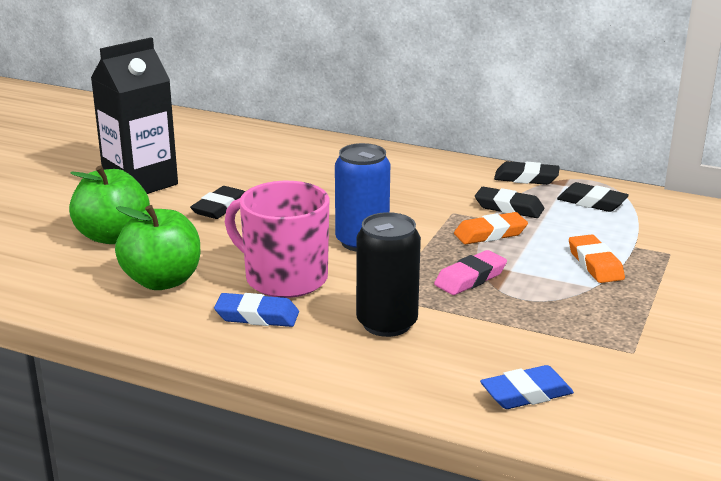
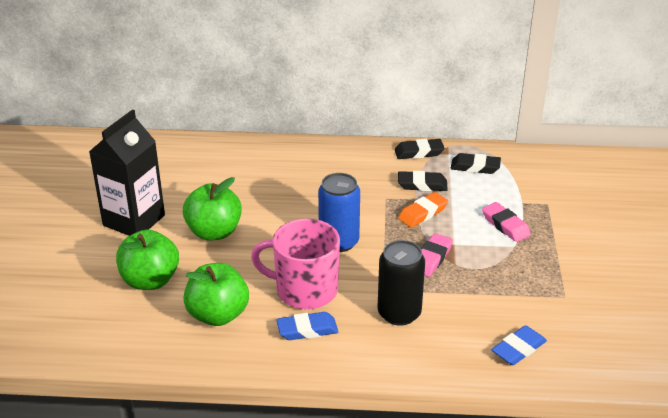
camera: 20 degrees left, 10 degrees up
black eraser [190,186,245,219] -> green apple [183,177,242,241]
orange eraser [569,234,625,283] -> pink eraser [482,202,531,242]

